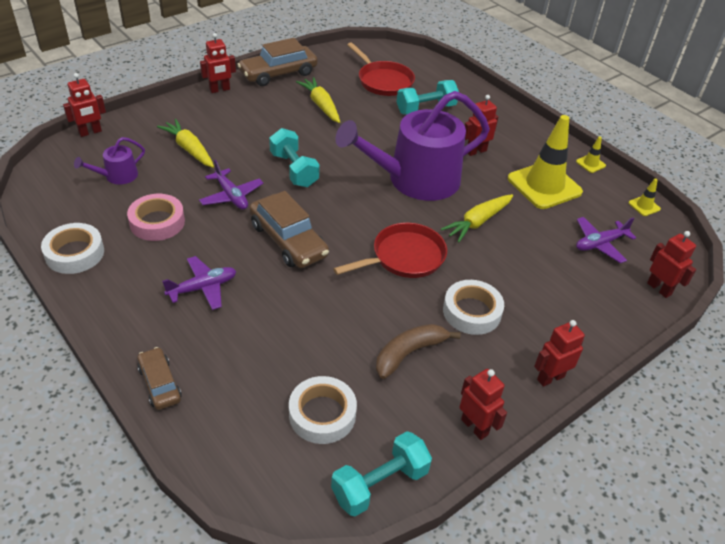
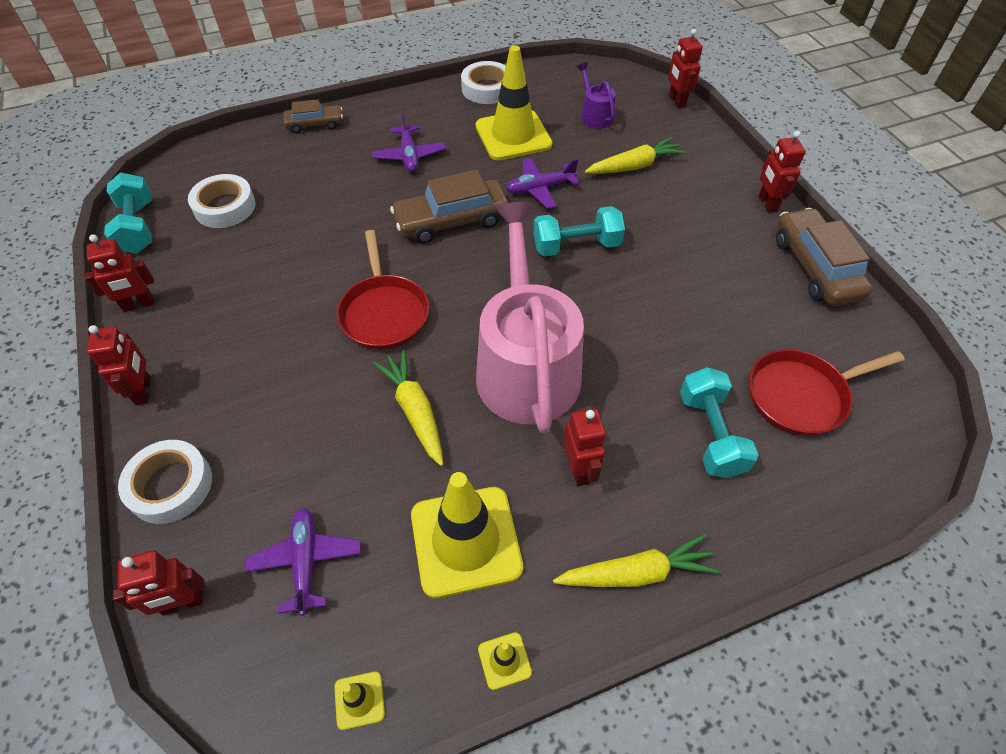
camera: 110 degrees right, 10 degrees up
pink tape [127,194,185,241] -> yellow traffic cone [476,45,553,160]
yellow carrot [296,77,340,123] -> yellow carrot moved to [553,534,719,587]
purple watering can [335,91,490,201] -> pink watering can [476,202,584,433]
brown banana [376,324,461,379] -> none
white tape [443,280,504,335] -> white tape moved to [118,440,212,524]

